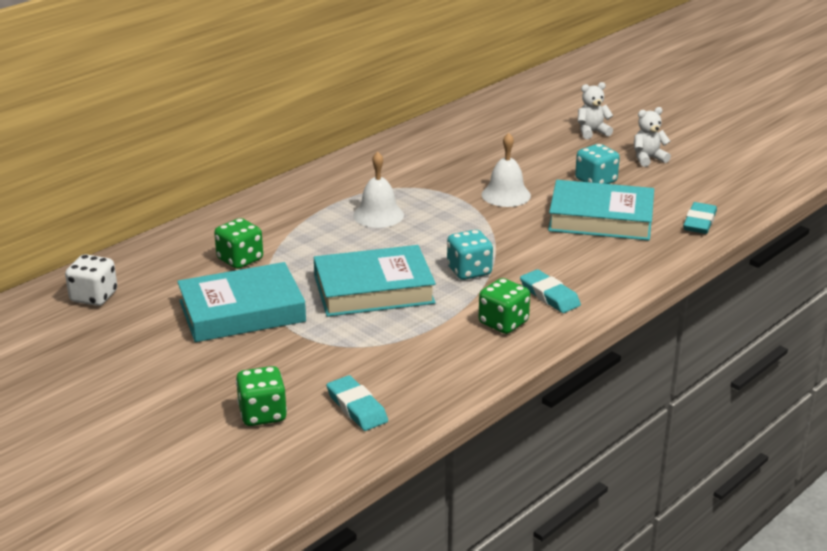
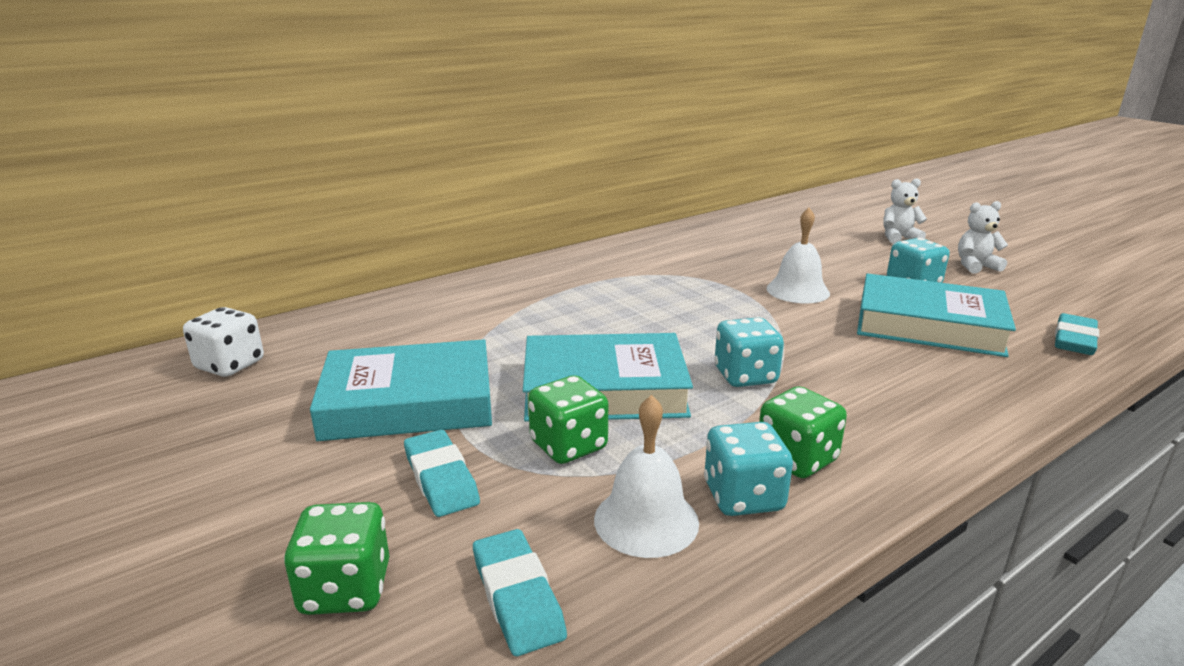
camera: 10 degrees right, 5 degrees down
green dice [214,218,263,269] -> green dice moved to [528,375,608,464]
white bell [353,152,404,228] -> white bell moved to [594,395,699,558]
turquoise eraser [520,269,581,313] -> turquoise eraser moved to [404,430,480,517]
none -> turquoise dice [704,422,793,516]

